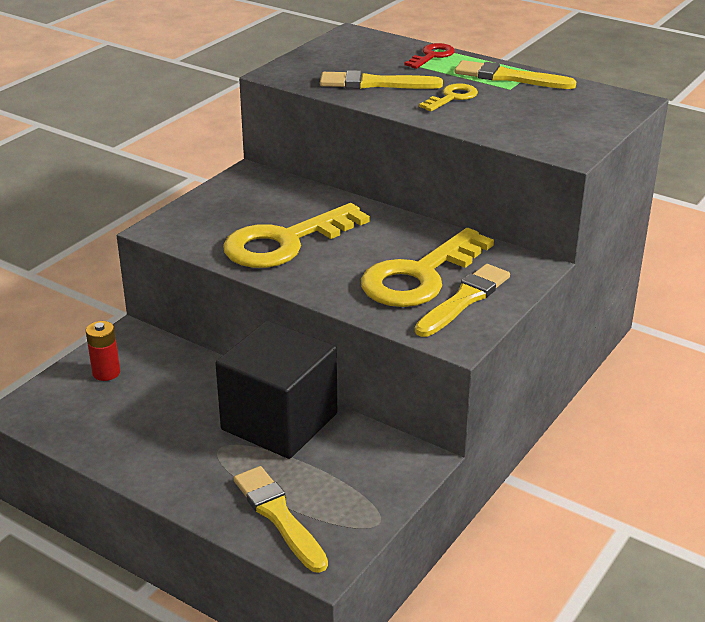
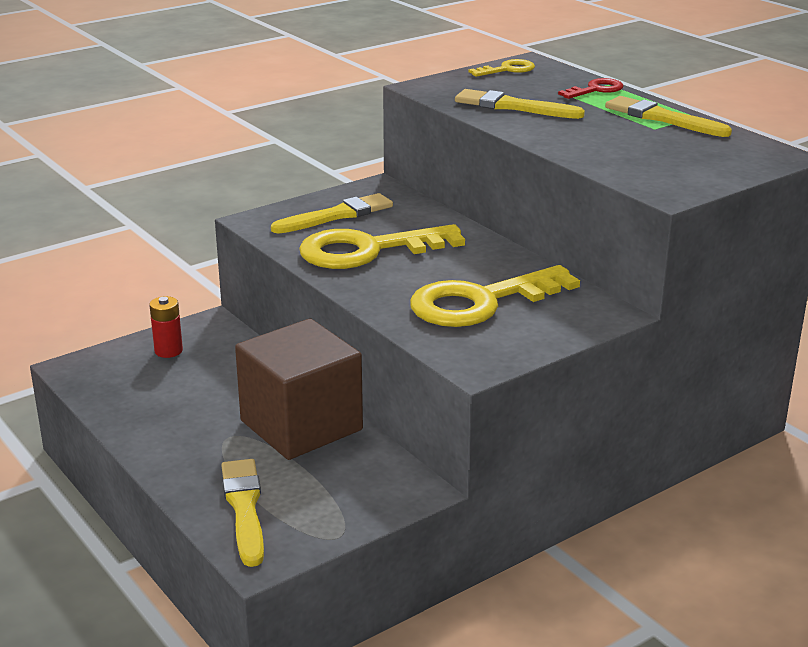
camera: 20 degrees right, 5 degrees down
black cube [215,320,337,459] -> brown cube [235,318,363,460]
yellow brush [415,264,510,337] -> yellow brush moved to [271,193,393,234]
yellow key [419,83,478,111] -> yellow key moved to [469,59,535,77]

